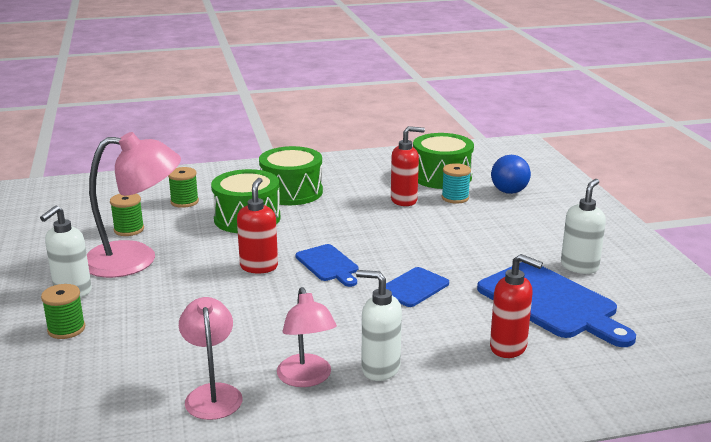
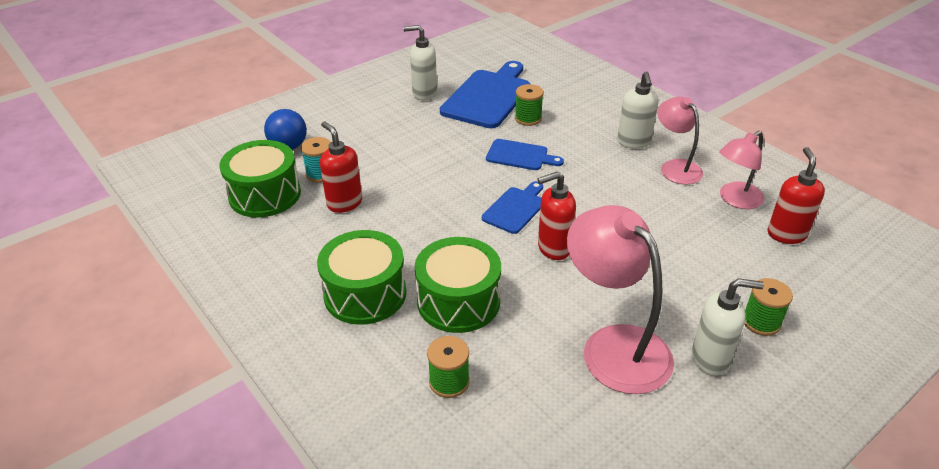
camera: 115 degrees left, 15 degrees up
green spool [110,194,144,236] -> green spool moved to [515,84,544,126]
pink lamp [277,287,337,387] -> pink lamp turned 75 degrees counterclockwise [658,97,703,185]
red soap dispenser [490,254,543,358] -> red soap dispenser moved to [768,147,825,244]

